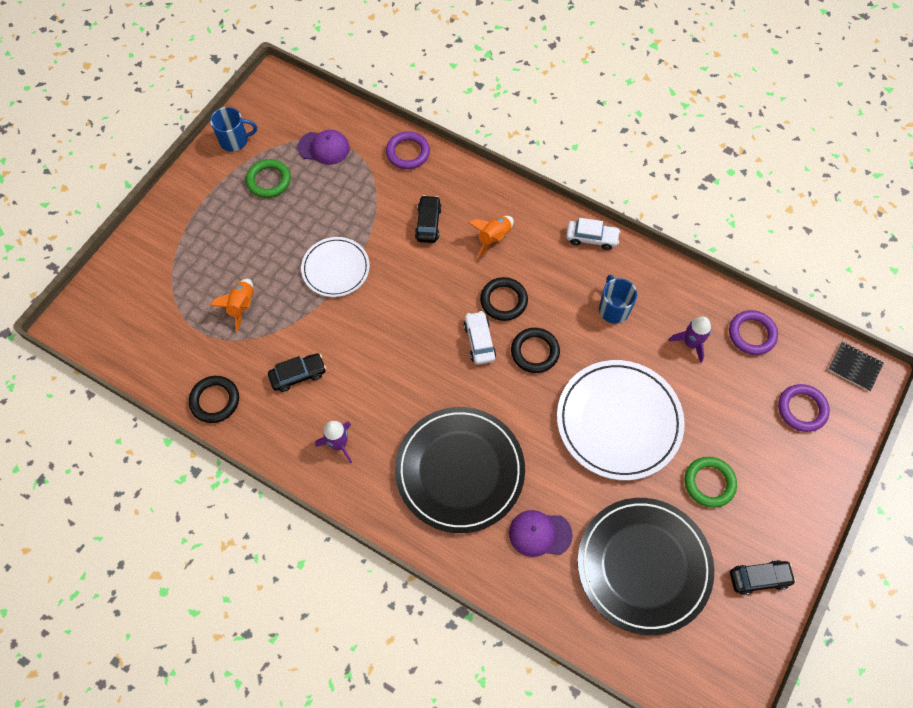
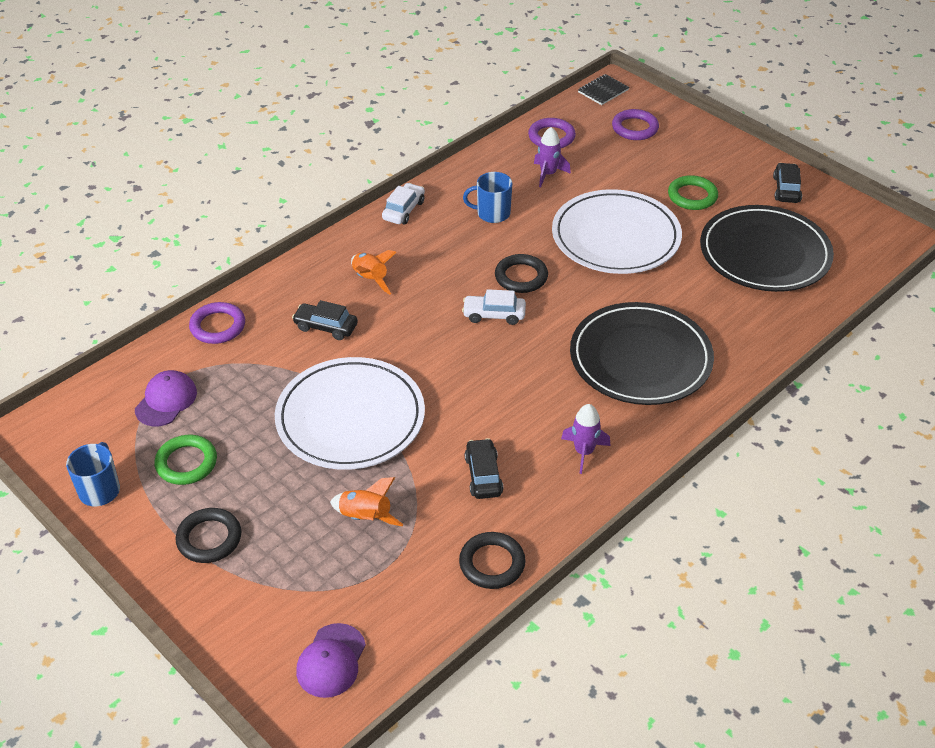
camera: 75 degrees left, 20 degrees down
white plate [301,237,370,297] -> white plate [275,357,425,470], size x1.71
black ring [480,277,528,321] -> black ring moved to [175,508,241,563]
purple cap [509,510,573,557] -> purple cap moved to [296,623,366,698]

